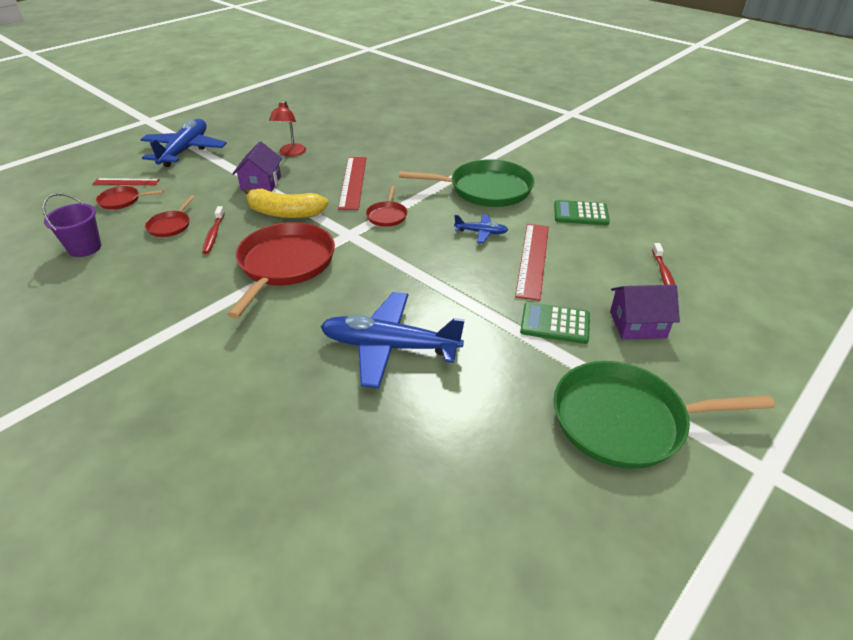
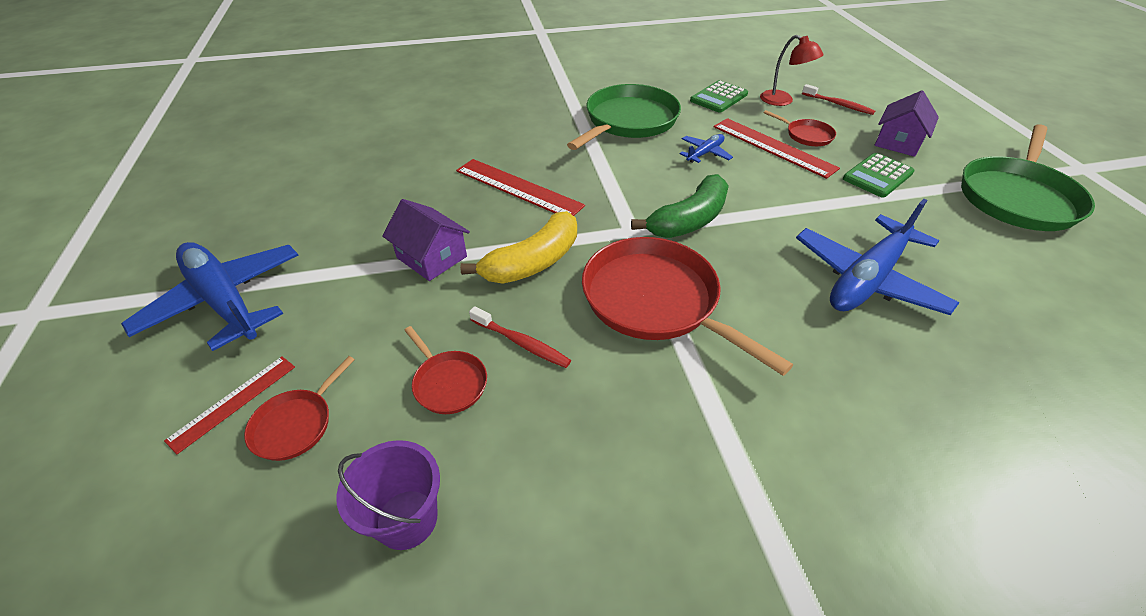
camera: 55 degrees left, 5 degrees up
red lamp [269,100,306,157] -> red lamp moved to [760,35,824,106]
red pan [366,186,407,227] -> red pan moved to [764,110,836,146]
none -> green banana [631,174,729,238]

